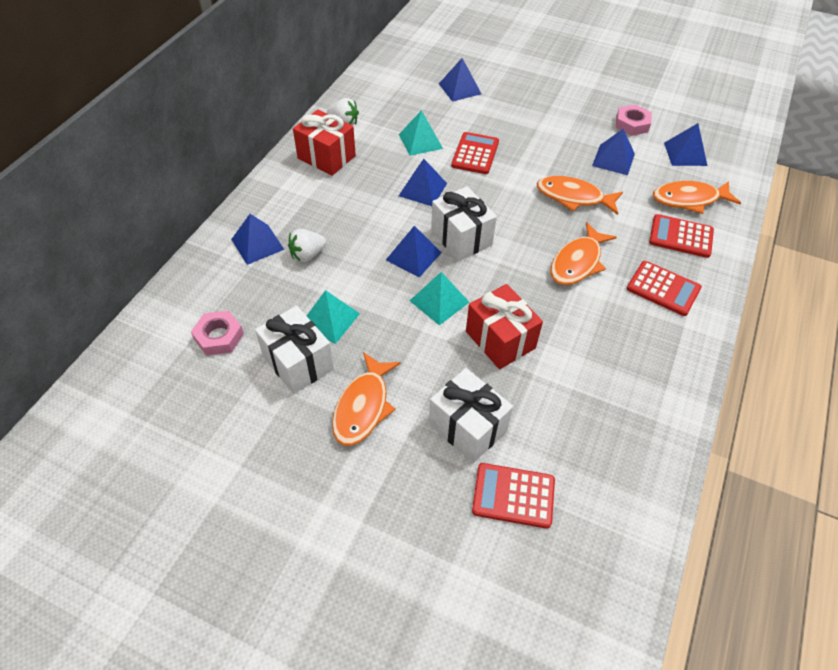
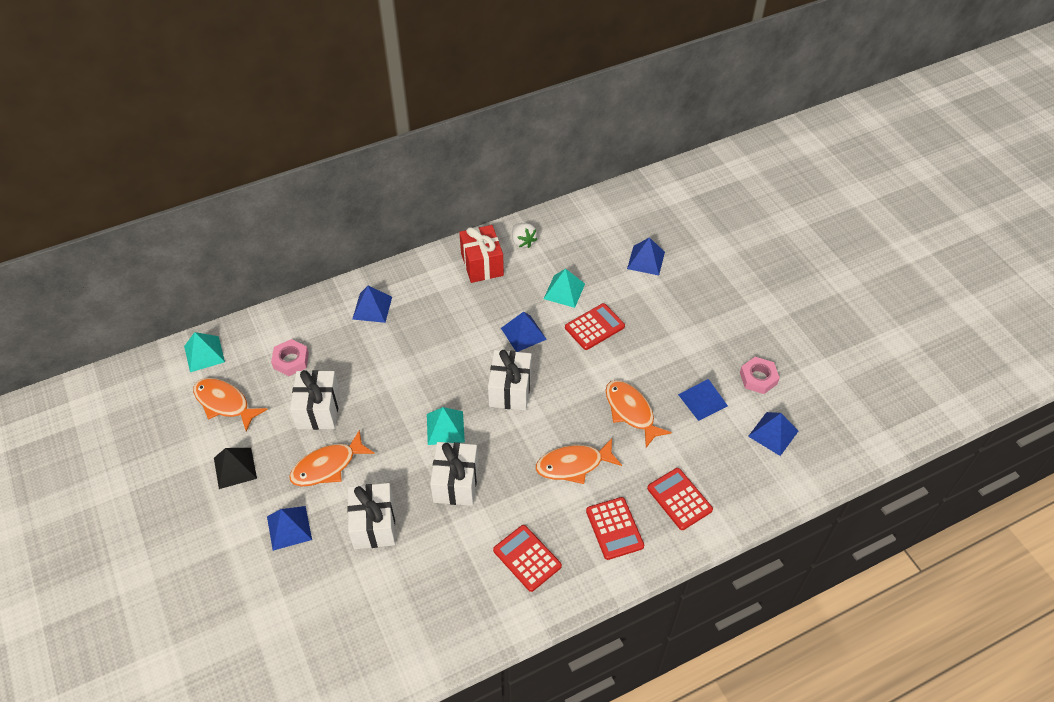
camera: 40 degrees right, 0 degrees up
white strawberry [288,229,327,262] -> none
turquoise pyramid [307,290,360,344] -> turquoise pyramid moved to [184,332,225,372]
blue pyramid [386,226,442,277] -> blue pyramid moved to [267,506,312,551]
red gift [466,284,543,369] -> white gift [430,442,478,506]
red calculator [472,463,555,529] -> red calculator moved to [493,525,562,592]
orange fish [653,181,741,214] -> orange fish moved to [193,378,268,431]
none -> black pyramid [214,448,257,489]

